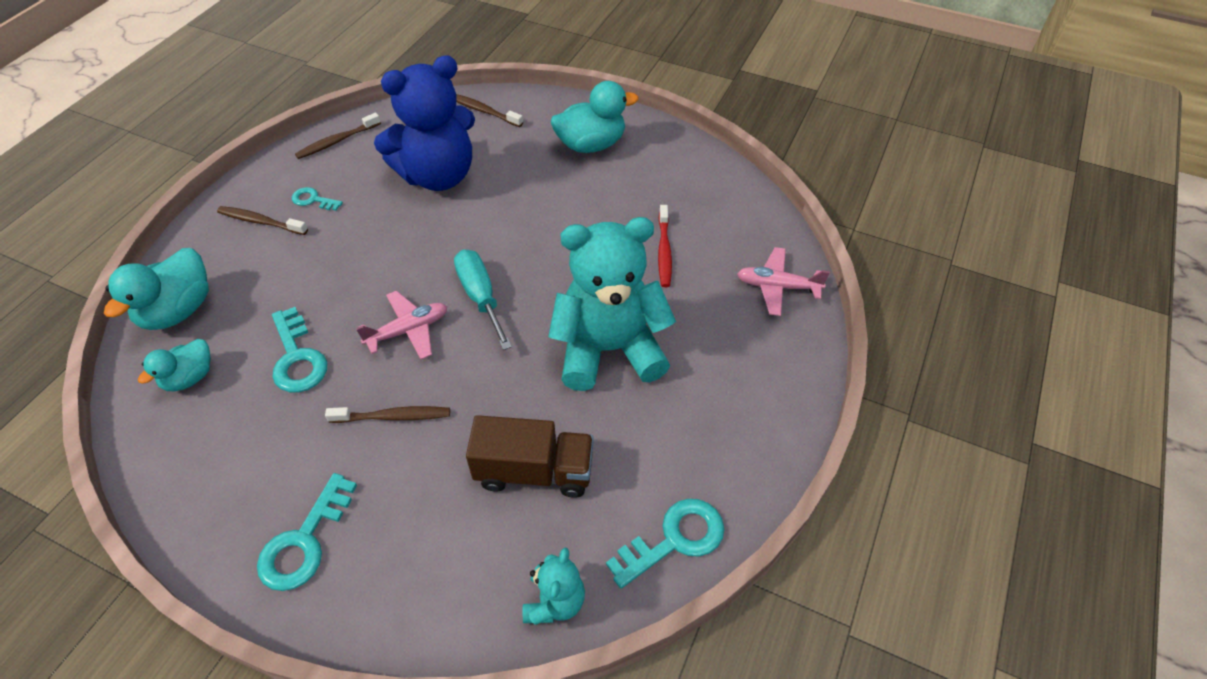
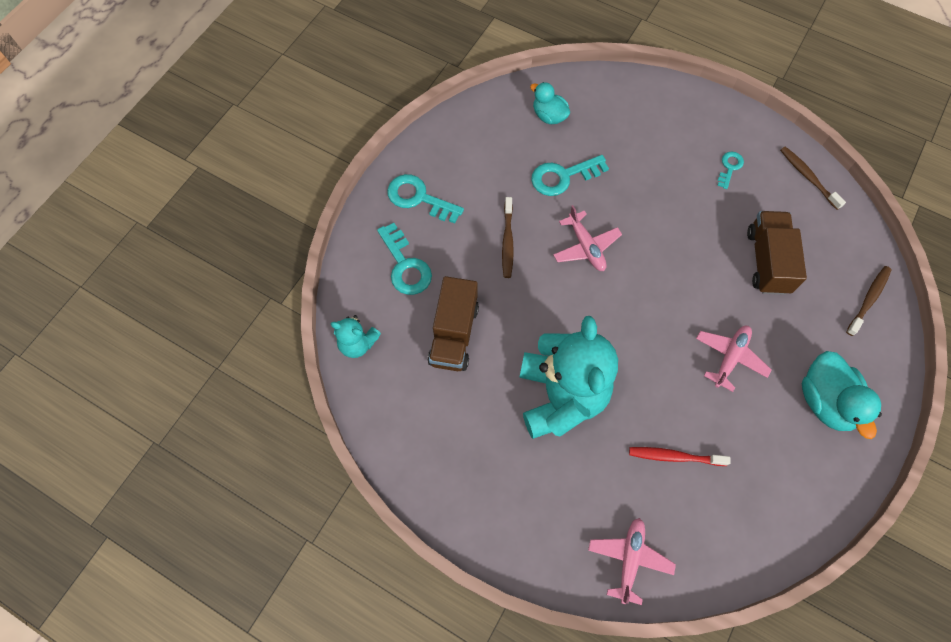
camera: 95 degrees right, 15 degrees up
turquoise duck [104,248,209,330] -> none
brown toothbrush [217,206,308,235] -> none
blue teddy bear [374,55,475,191] -> brown truck [747,211,807,295]
turquoise screwdriver [454,249,512,350] -> none
turquoise key [606,499,724,589] -> turquoise key moved to [377,223,432,295]
none -> pink plane [696,326,772,392]

